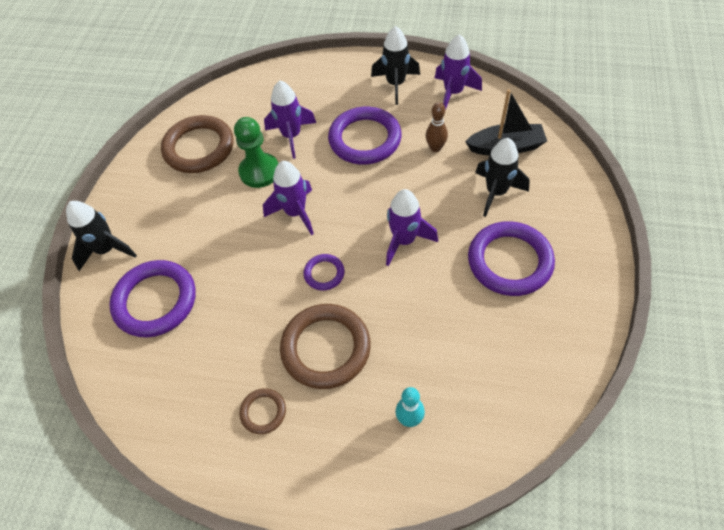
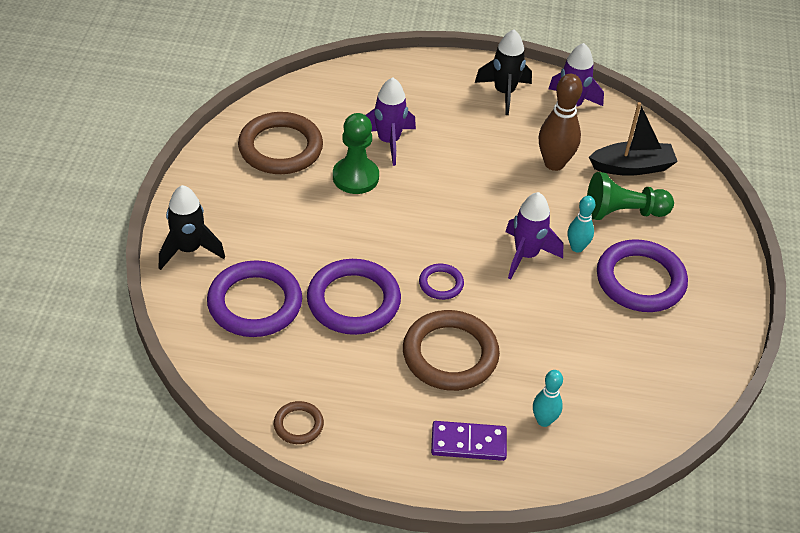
camera: 10 degrees left, 10 degrees down
brown ring [240,388,286,434] -> brown ring moved to [274,401,324,444]
purple rocket [263,161,314,235] -> none
purple ring [328,107,402,165] -> purple ring moved to [307,259,401,335]
brown bowling pin [425,102,448,152] -> brown bowling pin [539,74,583,171], size x1.68
black rocket [475,138,530,217] -> green pawn [587,172,674,220]
none -> purple domino [431,421,507,461]
none -> turquoise bowling pin [568,196,595,253]

